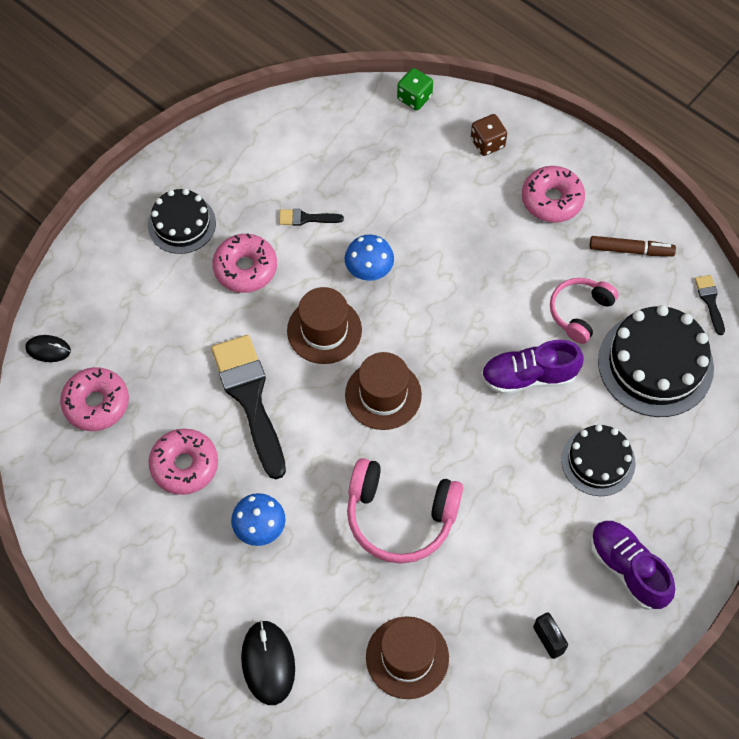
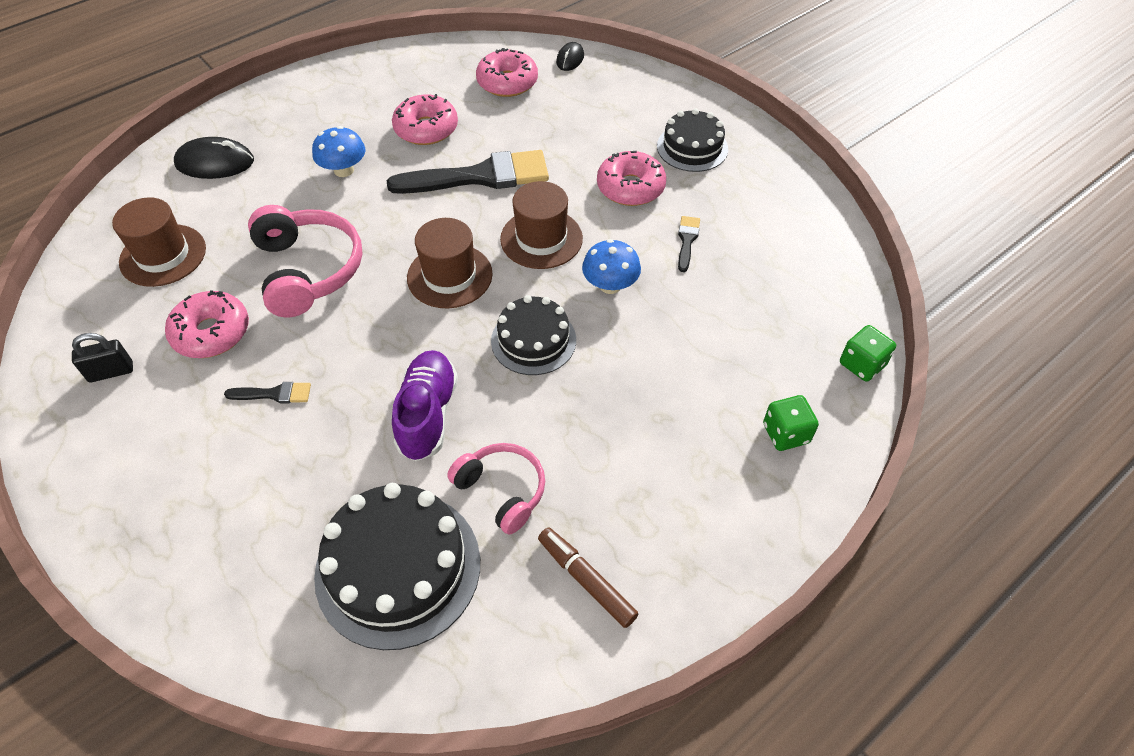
camera: 100 degrees right, 10 degrees down
pink headphones [347,458,463,564] -> pink headphones turned 135 degrees clockwise [248,205,362,317]
brown dice [471,114,507,156] -> green dice [763,395,819,451]
pink donut [522,166,585,223] -> pink donut moved to [165,290,249,358]
black cake [561,424,636,496] -> black cake moved to [491,295,576,375]
brown marker [590,236,676,256] -> brown marker turned 120 degrees clockwise [538,528,638,628]
purple shoe [590,521,675,610] -> none
black brush [695,275,725,335] -> black brush moved to [224,382,311,403]

